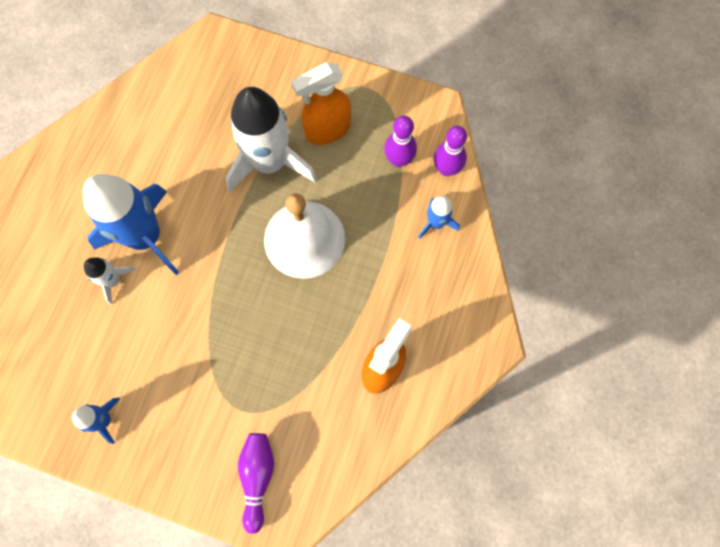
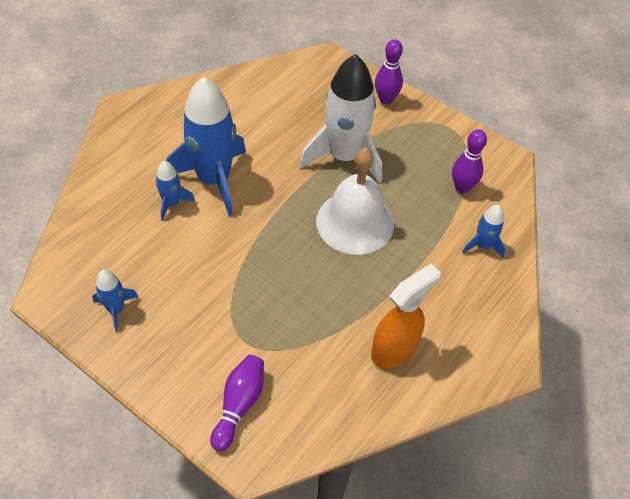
camera: 15 degrees right, 20 degrees down
white rocket [84,257,136,305] -> blue rocket [155,161,195,221]
orange spray bottle [291,62,351,145] -> none
purple bowling pin [434,126,467,176] -> purple bowling pin moved to [375,39,403,104]

